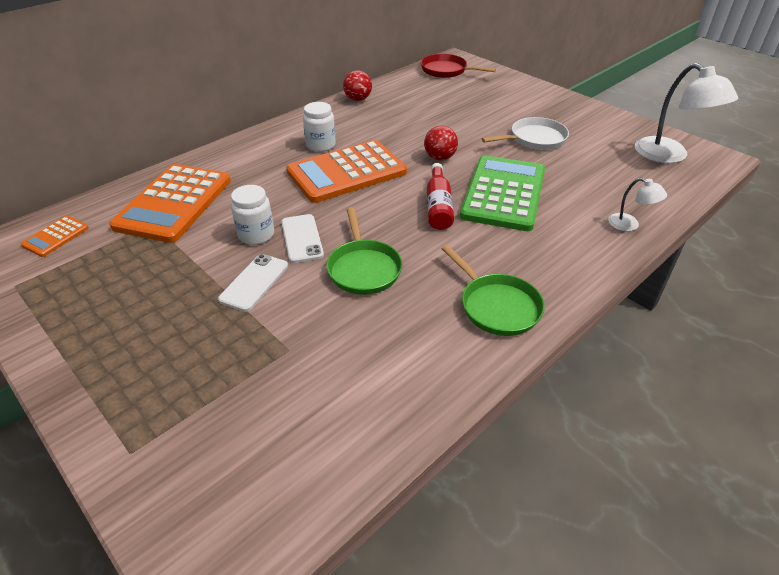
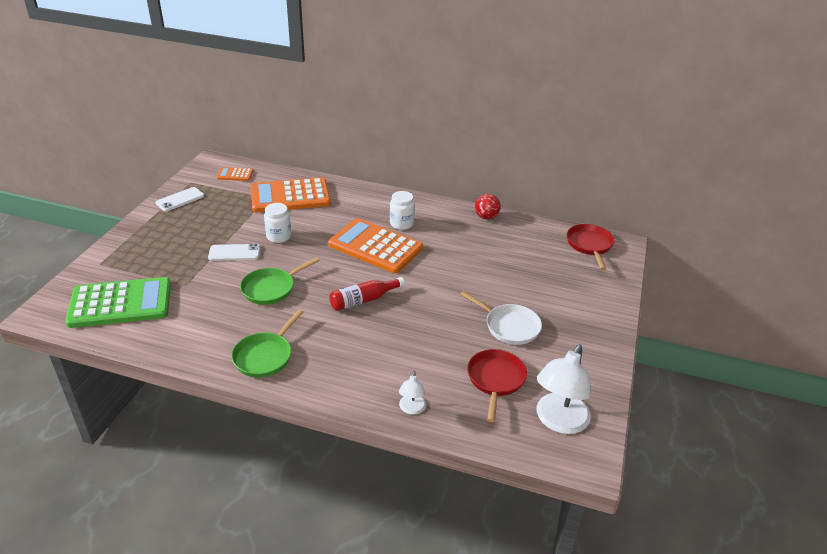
camera: 60 degrees right, 5 degrees down
white phone [281,214,324,263] -> white phone moved to [155,187,204,211]
red ball [424,126,458,161] -> none
green calculator [460,155,545,231] -> green calculator moved to [65,277,171,328]
none -> red pan [467,349,527,422]

